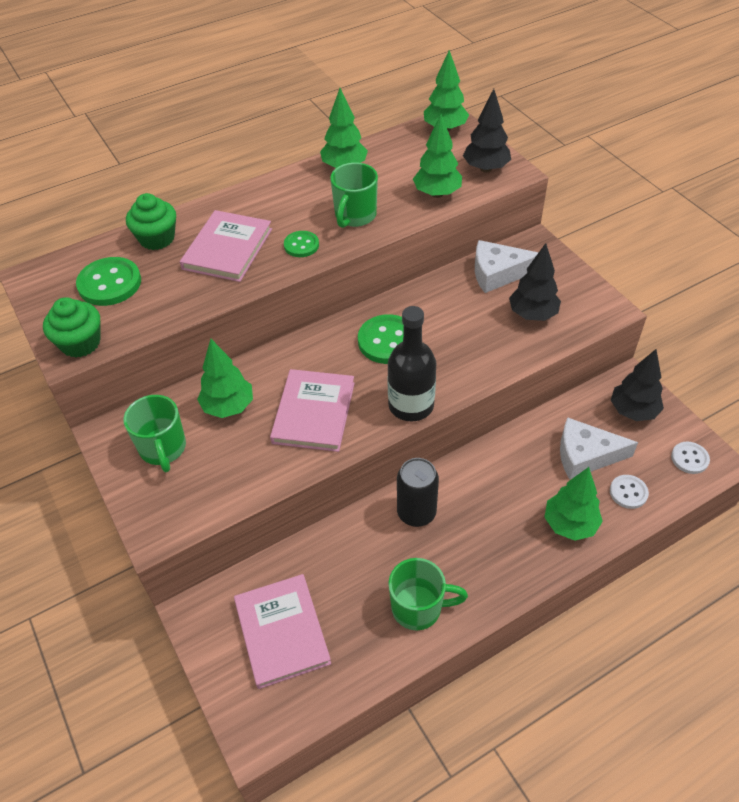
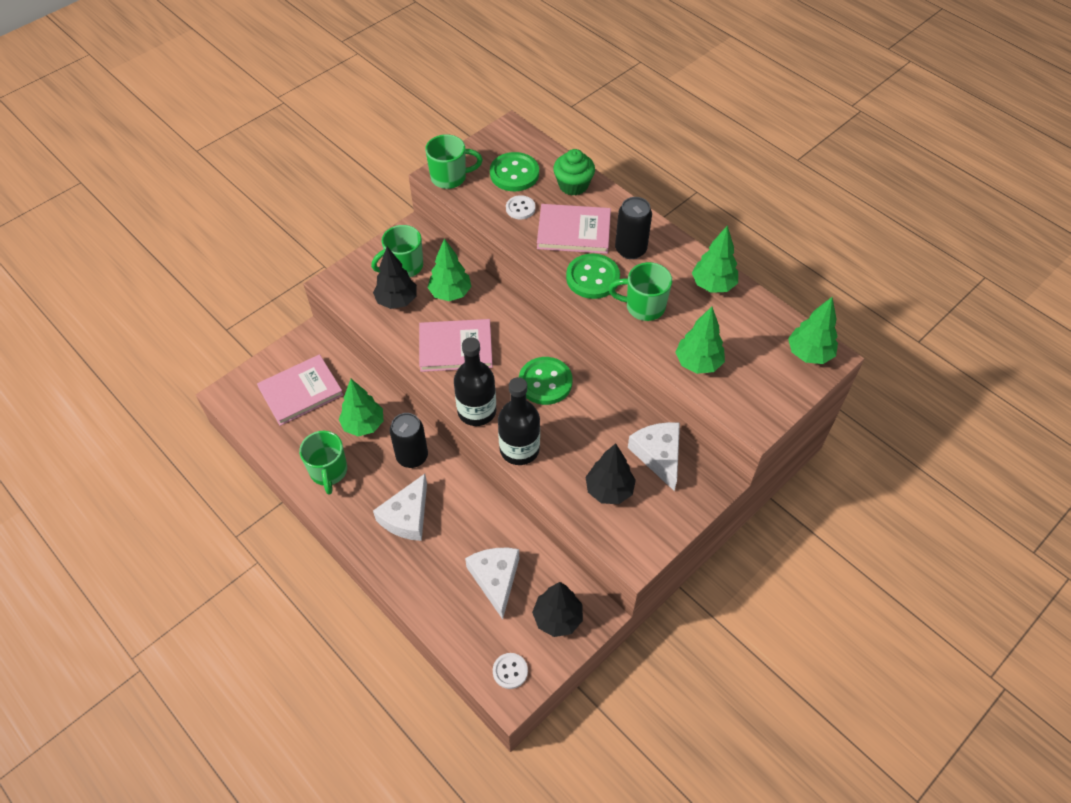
camera: 75 degrees right, 5 degrees up
green cupcake [43,297,100,358] -> green mug [425,134,483,189]
green button [284,231,319,257] -> green button [566,253,620,299], size x1.71
black tree [463,89,511,172] -> black tree moved to [373,247,417,309]
green tree [545,467,603,541] -> green tree moved to [339,379,383,436]
white button [610,475,649,509] -> white button moved to [506,195,535,219]
none -> white cheese [373,474,427,541]
none -> black bottle [498,377,540,465]
none -> black can [615,197,652,259]

